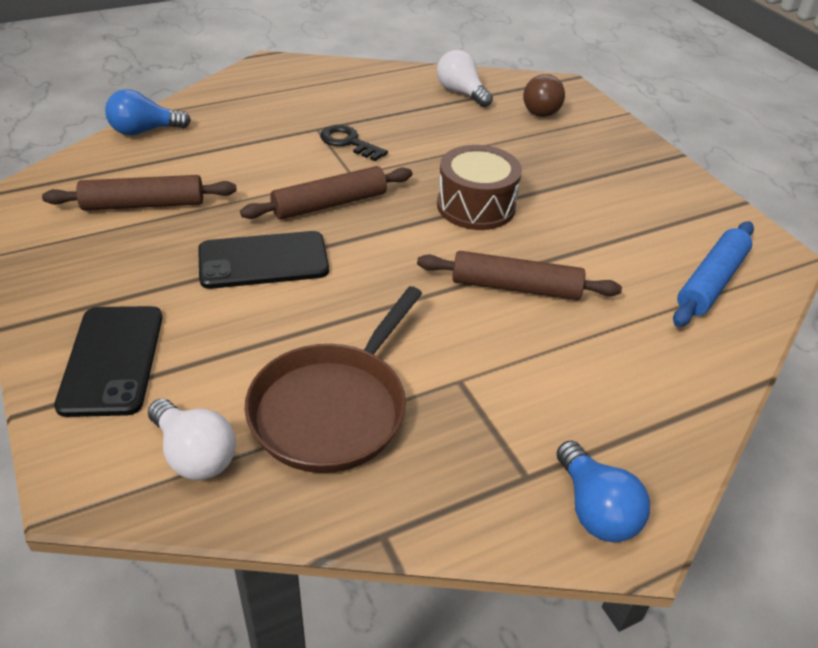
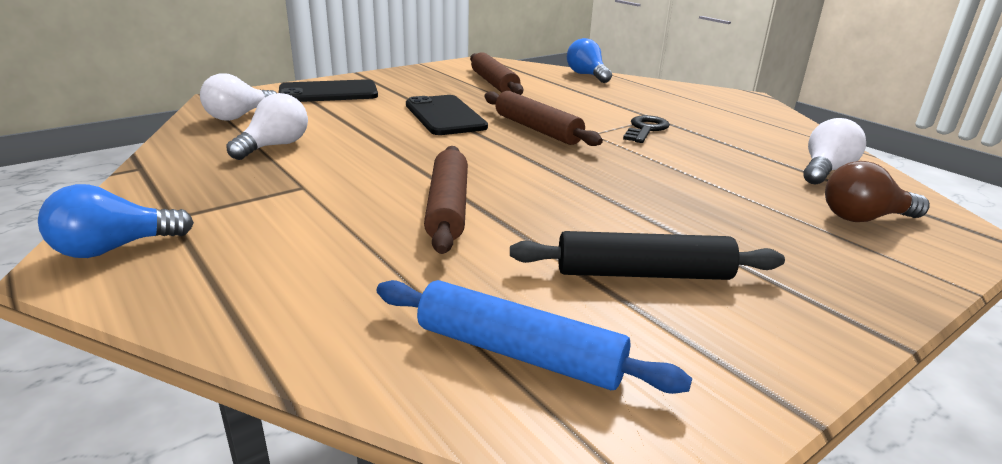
camera: 80 degrees right, 15 degrees down
brown pan [245,286,422,473] -> white light bulb [226,93,308,160]
brown drum [437,145,522,230] -> none
none -> black rolling pin [510,231,785,280]

